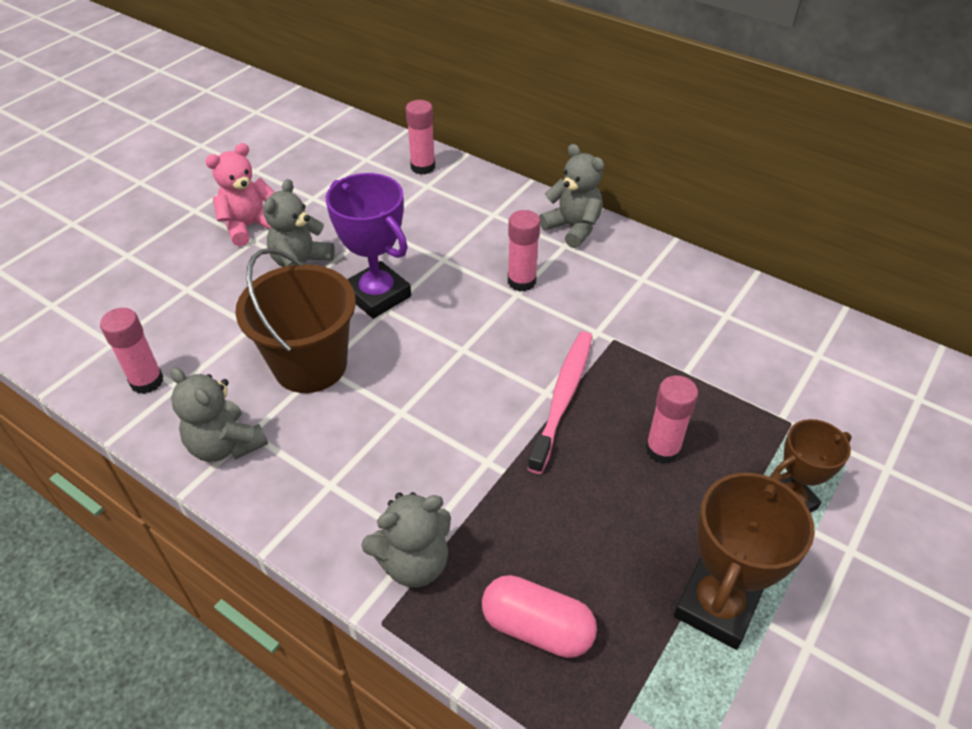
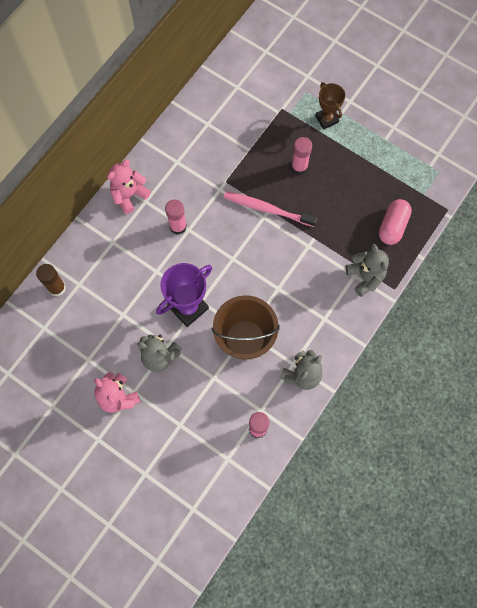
camera: 90 degrees left, 25 degrees up
pink glue stick [406,100,435,175] -> brown glue stick [36,264,66,296]
grey teddy bear [539,144,604,248] -> pink teddy bear [107,159,151,214]
brown trophy [674,472,815,650] -> none

